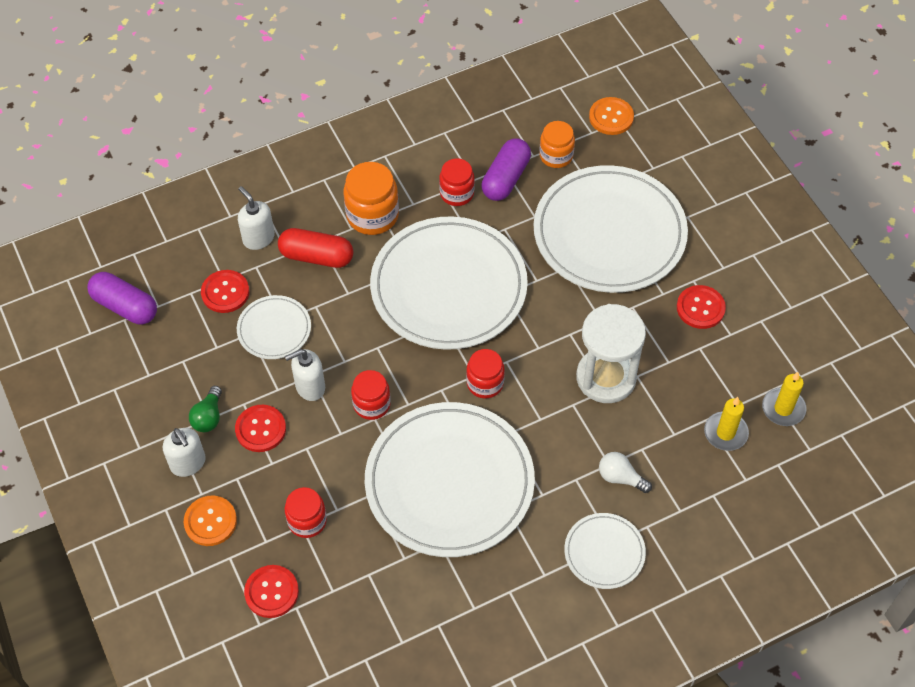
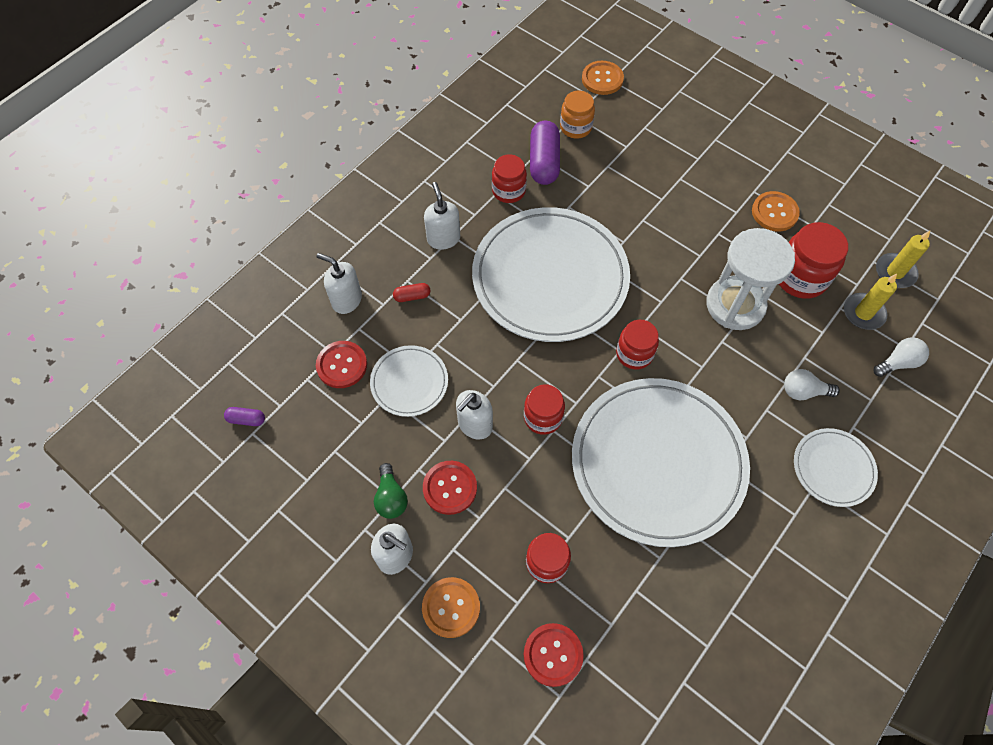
camera: 25 degrees left, 5 degrees up
purple capsule [87,272,157,324] -> purple capsule [224,407,265,426], size x0.48
red capsule [278,228,353,268] -> red capsule [393,283,430,302], size x0.48
orange jar [344,162,399,235] -> white soap dispenser [424,182,460,250]
white plate [534,165,688,293] -> none
red button [677,285,726,329] -> orange button [752,191,800,231]
none -> red jar [779,222,848,299]
none -> white light bulb [874,337,929,377]

